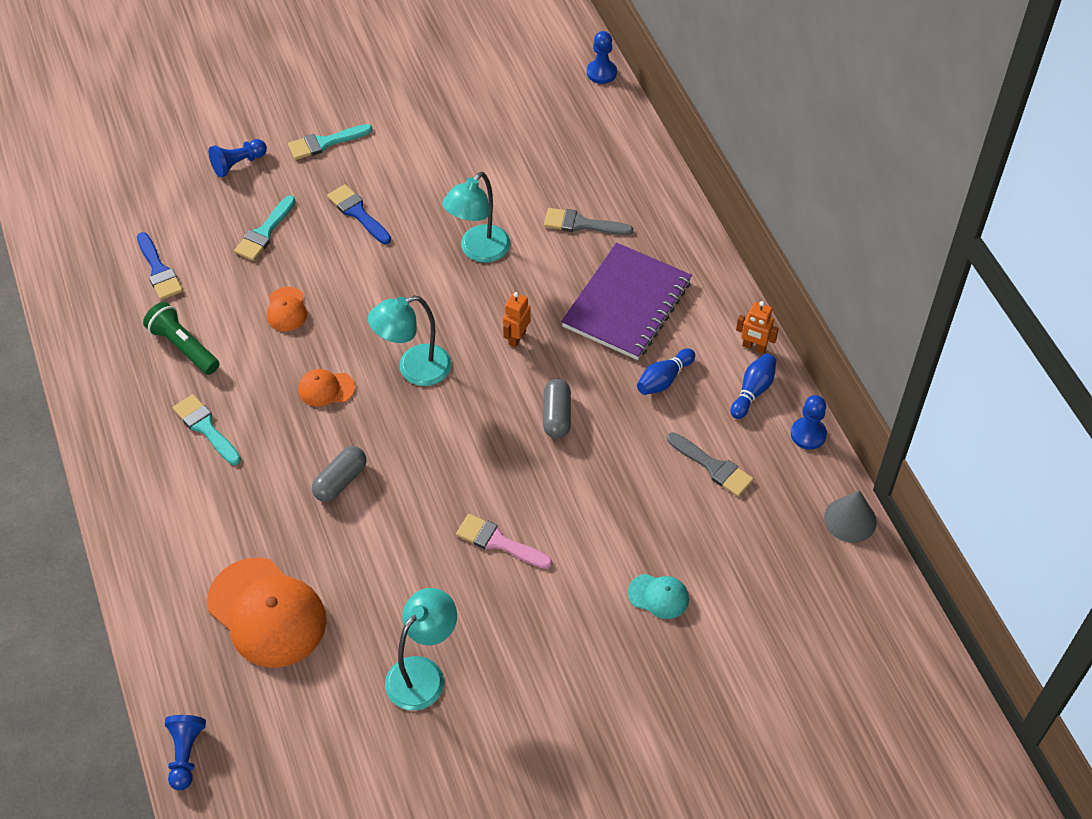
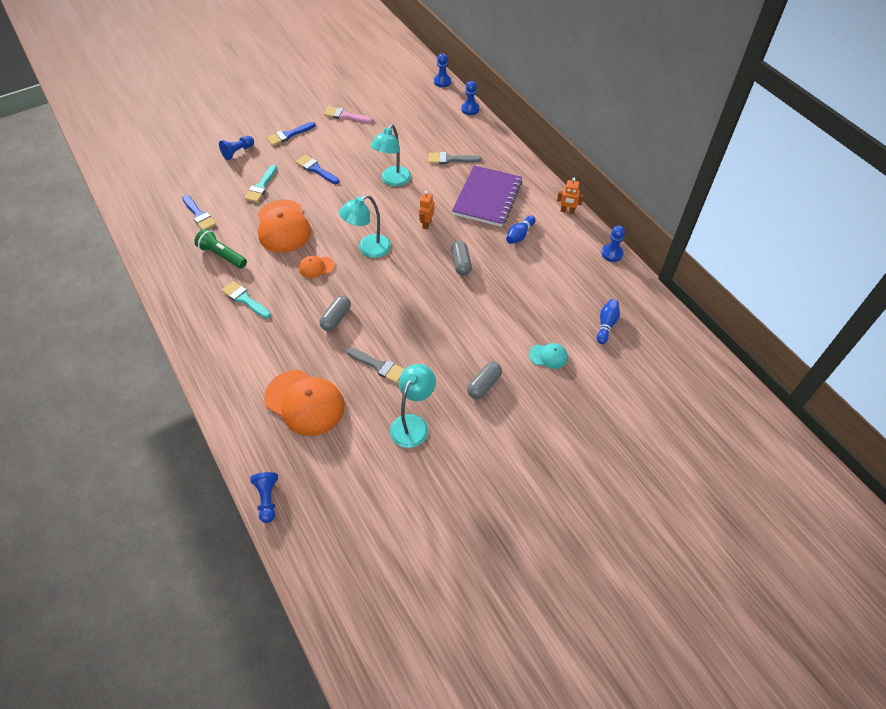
camera: 10 degrees left, 0 degrees up
orange cap [267,287,307,332] -> orange cap [257,199,311,253], size x2.11
turquoise brush [288,124,372,160] -> blue brush [266,122,316,146]
pink brush [456,514,552,569] -> pink brush moved to [324,106,373,123]
grey brush [667,432,754,497] -> grey brush moved to [346,347,405,383]
blue bowling pin [731,354,776,419] -> blue bowling pin moved to [597,299,620,344]
grey cone [824,490,877,543] -> none
none -> blue pawn [461,81,480,115]
none -> grey capsule [467,362,502,399]

